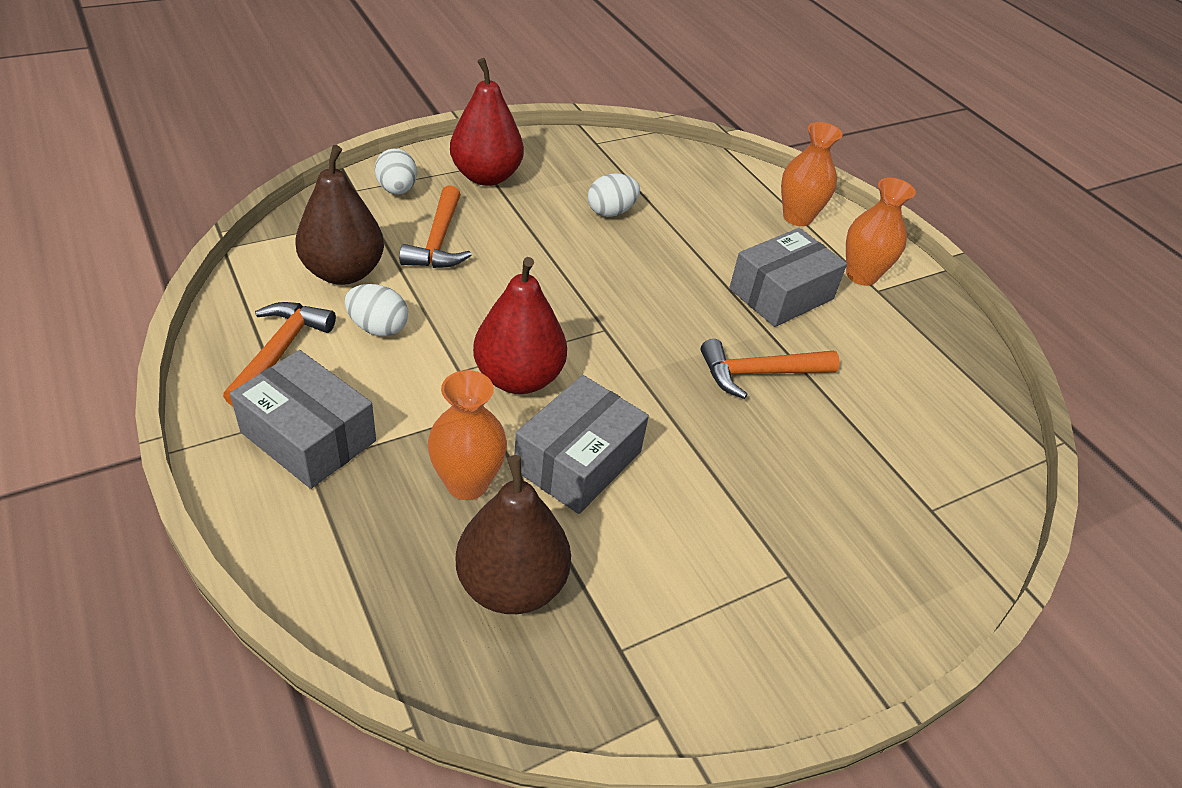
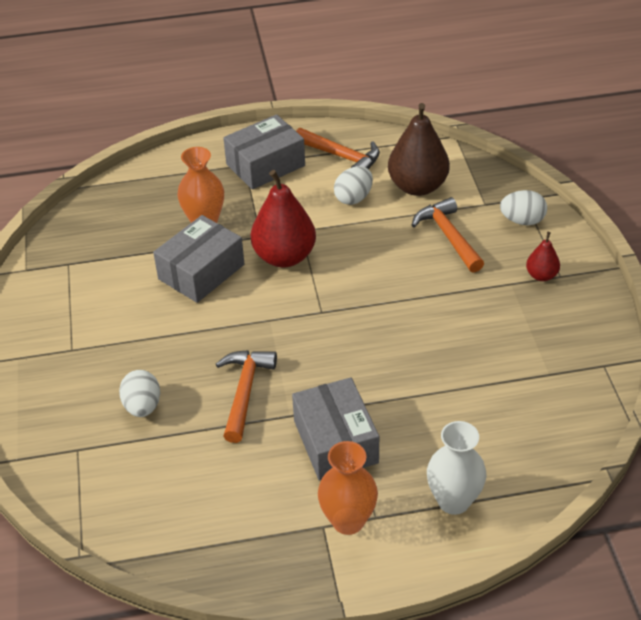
camera: 115 degrees right, 0 degrees up
orange hammer [399,185,471,268] -> orange hammer turned 45 degrees clockwise [412,197,484,273]
red pear [450,58,524,186] -> red pear [526,232,560,281], size x0.50
brown pear [456,455,571,614] -> none
grey box [515,375,649,514] -> grey box turned 75 degrees clockwise [153,215,245,303]
white egg [588,173,640,217] -> white egg moved to [119,370,160,417]
orange vase [781,122,843,226] -> white vase [427,421,486,515]

